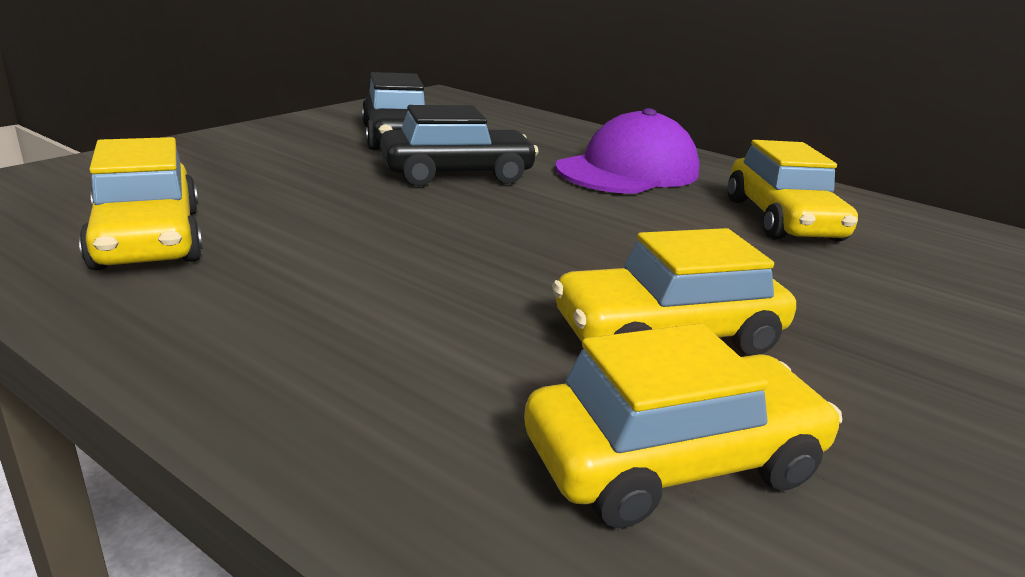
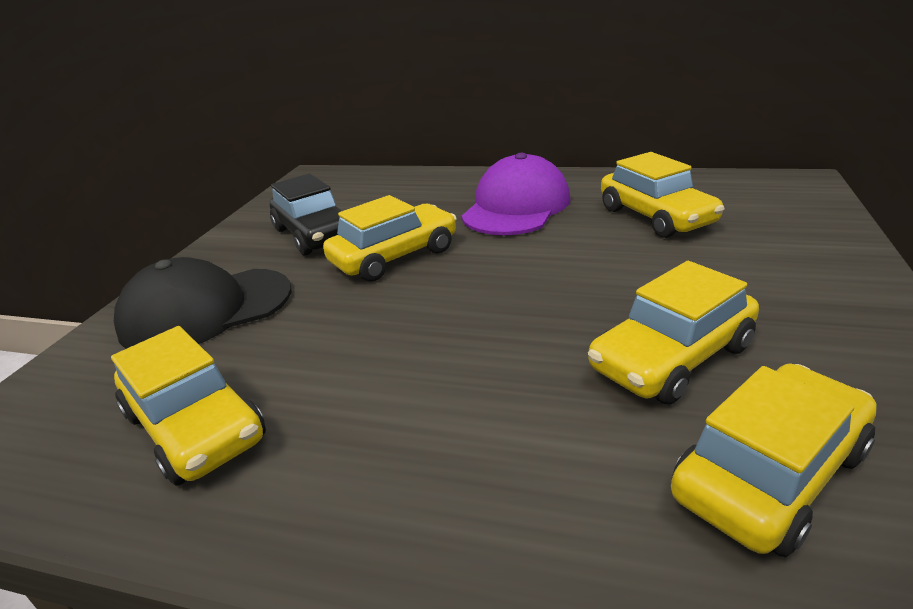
camera: 15 degrees left, 5 degrees up
black car [380,105,539,186] -> yellow car [323,195,457,281]
none -> black cap [114,257,292,349]

